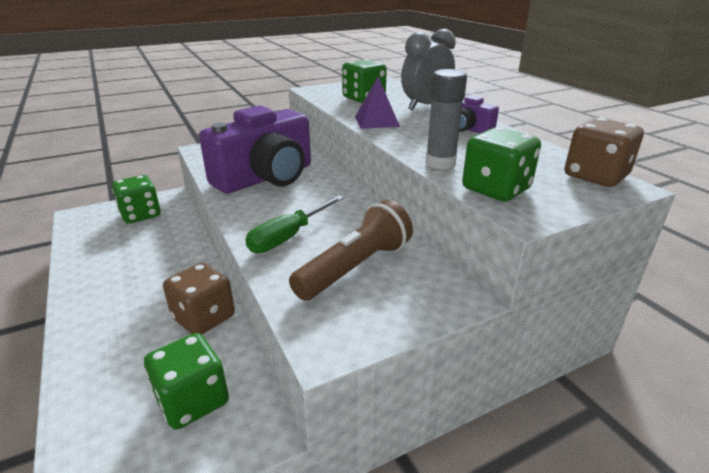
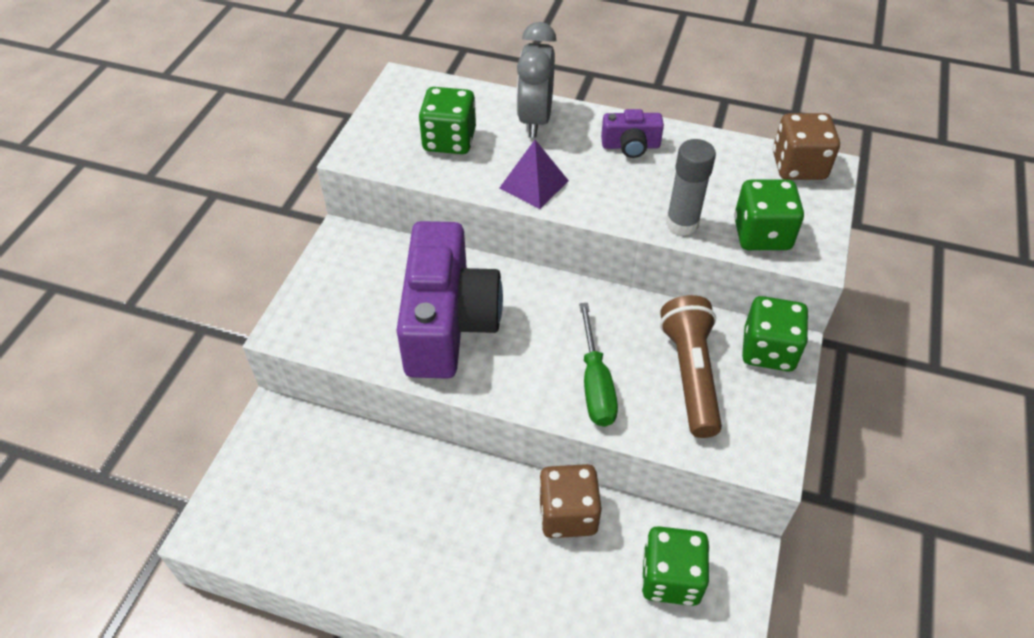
camera: 45 degrees left, 20 degrees up
green dice [112,175,161,223] -> green dice moved to [742,296,808,372]

